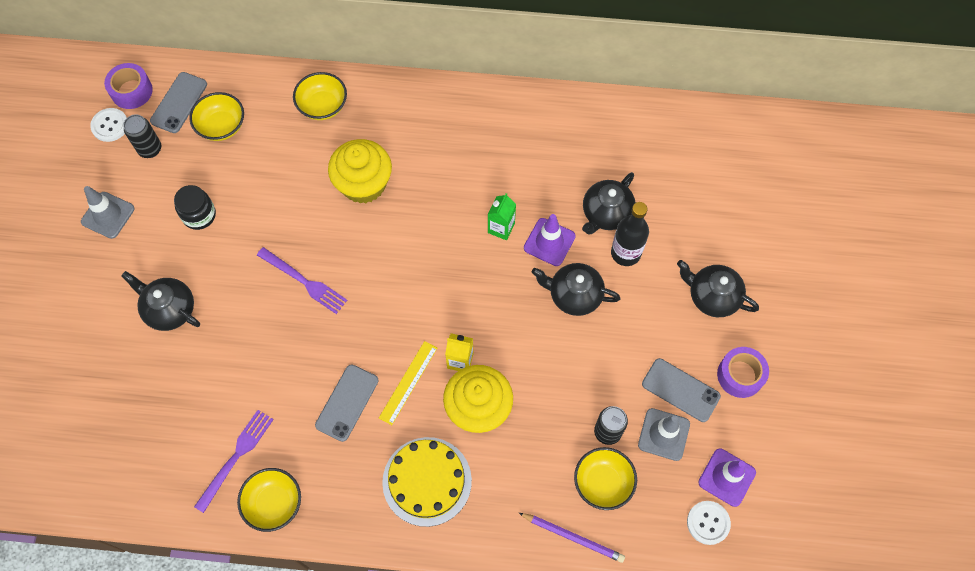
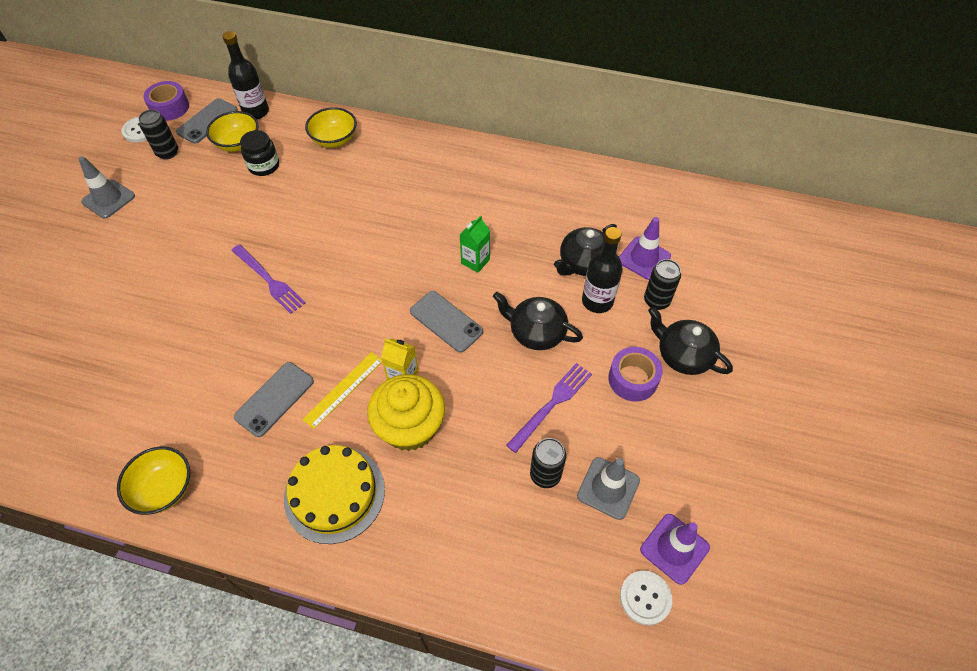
camera: 10 degrees right, 10 degrees down
black teapot [121,271,200,331] -> none
black jar [174,185,216,230] -> black jar moved to [240,130,279,176]
purple fork [194,410,274,513] -> purple fork moved to [506,363,592,453]
yellow cupcake [328,139,392,203] -> none
purple pencil [519,513,625,563] -> none
purple traffic cone [524,214,576,266] -> purple traffic cone moved to [619,217,671,280]
yellow bowl [574,447,637,510] -> none
grey phone [642,358,721,422] -> grey phone moved to [410,291,483,353]
purple tape [717,347,769,398] -> purple tape moved to [608,347,663,401]
none -> black bottle [222,31,269,119]
none -> black can [644,259,681,310]

